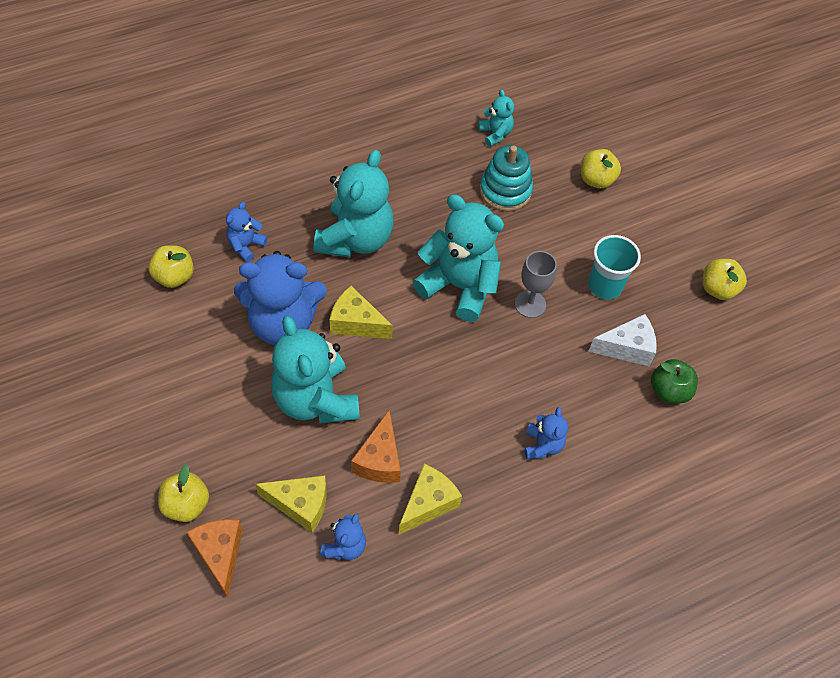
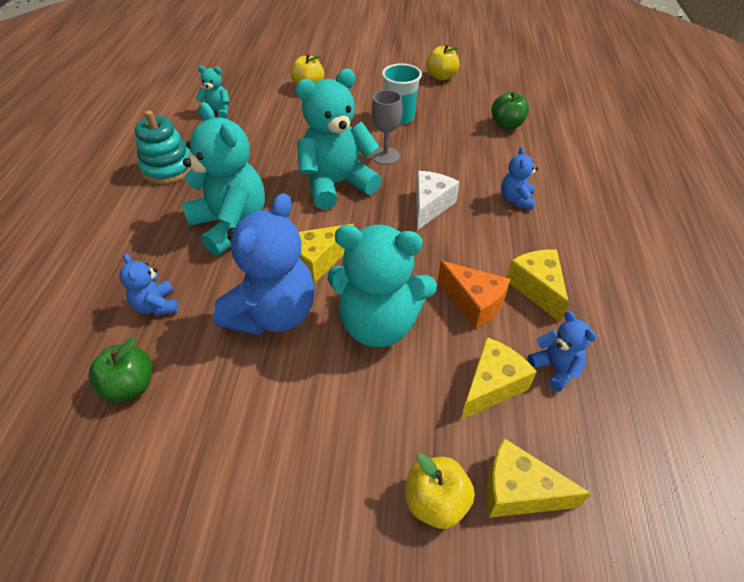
camera: 55 degrees left, 10 degrees down
yellow apple [148,245,194,288] -> green apple [89,337,152,402]
orange cheese [187,519,243,598] -> yellow cheese [486,438,592,518]
turquoise stacking toy [480,145,533,211] -> turquoise stacking toy moved to [135,110,191,184]
blue teddy bear [525,407,568,459] -> blue teddy bear turned 120 degrees counterclockwise [501,147,538,210]
white cheese [588,314,657,366] -> white cheese moved to [416,171,460,230]

